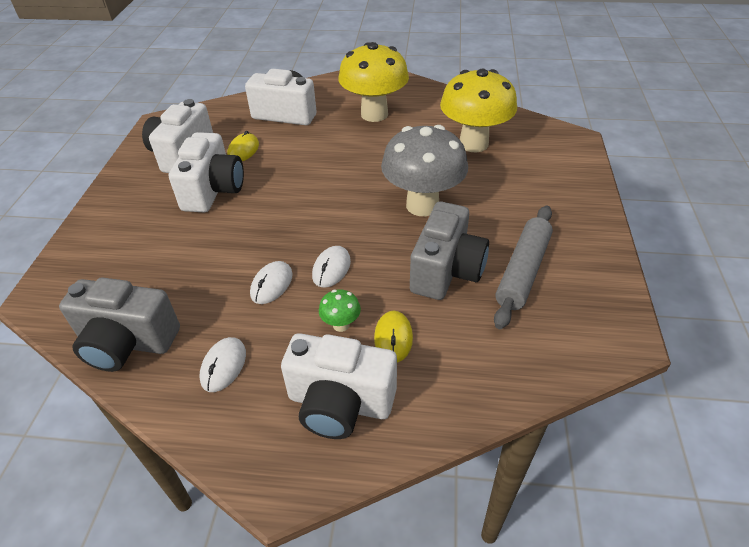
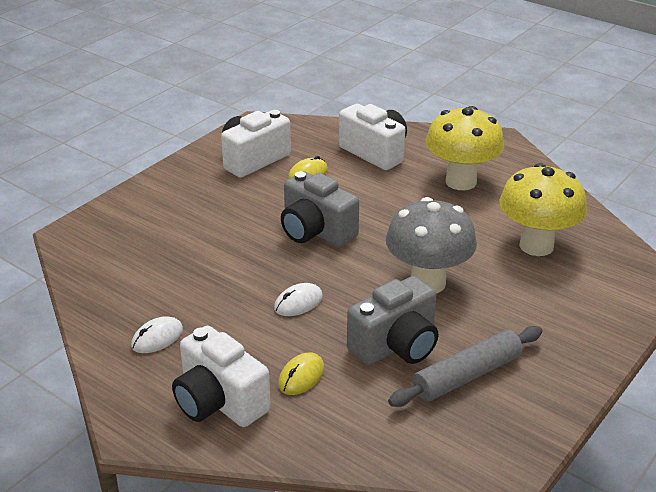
camera: 30 degrees right, 10 degrees down
grey camera [59,277,180,372] -> grey camera moved to [281,171,359,247]
white camera [169,132,244,212] -> none
white mouse [250,261,293,304] -> none
green mushroom [319,289,361,332] -> none

